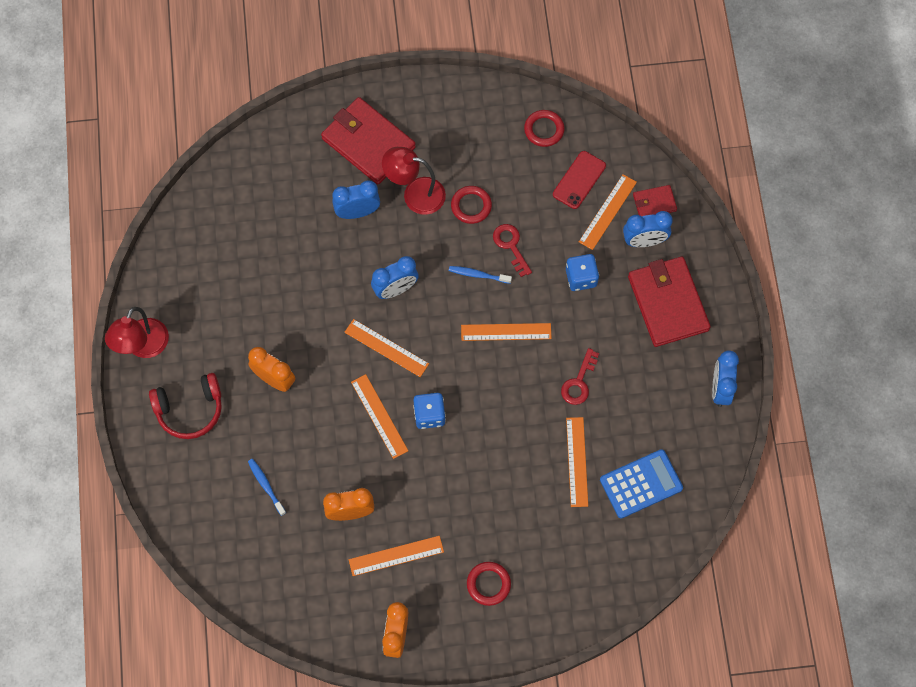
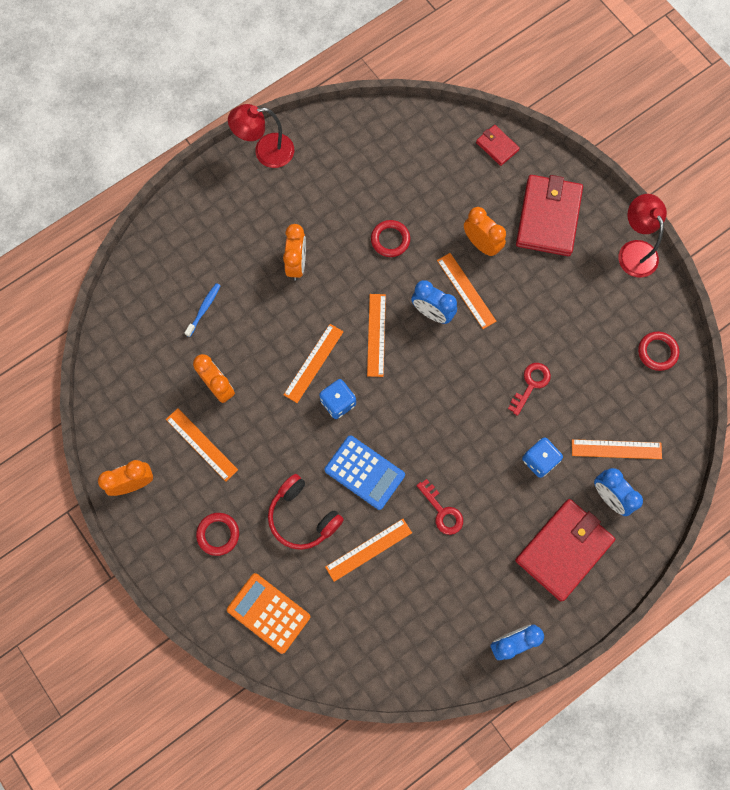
camera: 60 degrees right, 5 degrees up
red headphones [149,373,222,439] -> red headphones moved to [268,474,344,550]
blue clock [332,180,380,219] -> orange clock [464,207,506,257]
red lamp [382,147,446,215] -> red lamp moved to [619,194,667,278]
blue toothbrush [449,266,512,284] -> none
red ring [451,186,492,224] -> red ring moved to [371,220,410,257]
orange ruler [461,323,552,341] -> orange ruler moved to [437,253,496,329]
red phone [553,151,606,209] -> none
red key [561,348,599,405] -> red key turned 120 degrees counterclockwise [416,479,463,535]
blue calculator [600,449,683,519] -> blue calculator moved to [325,435,405,510]
red wallet [633,185,677,216] -> red wallet moved to [476,125,520,166]
none -> orange calculator [227,573,310,654]

